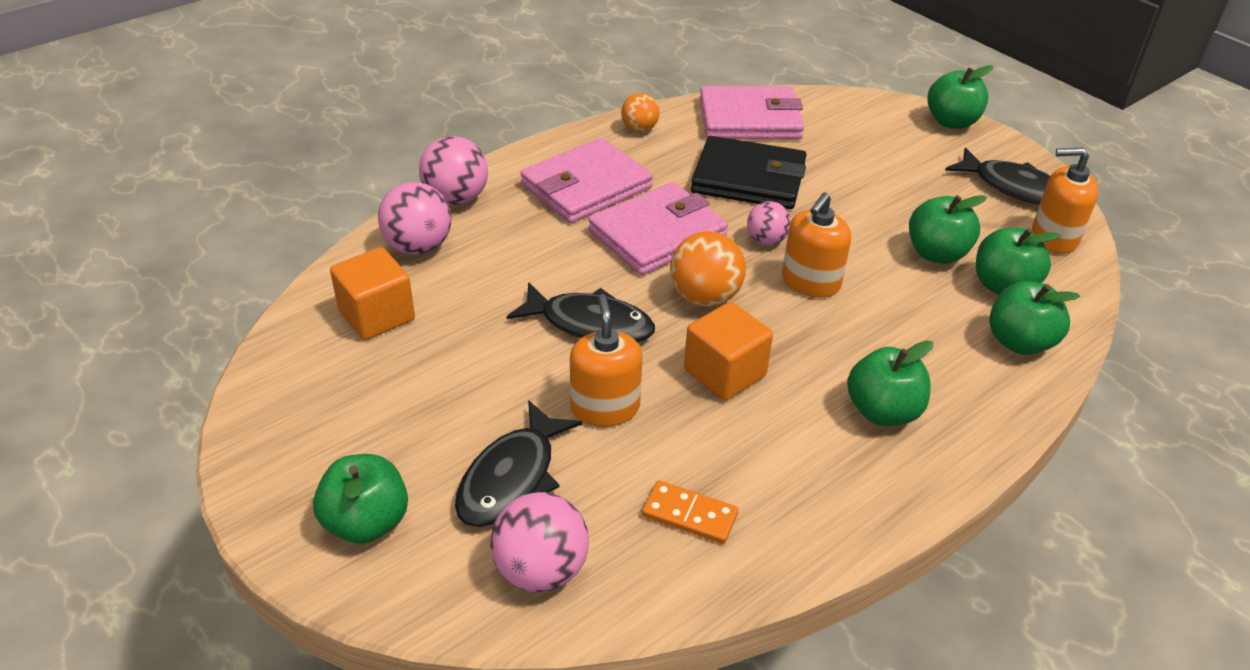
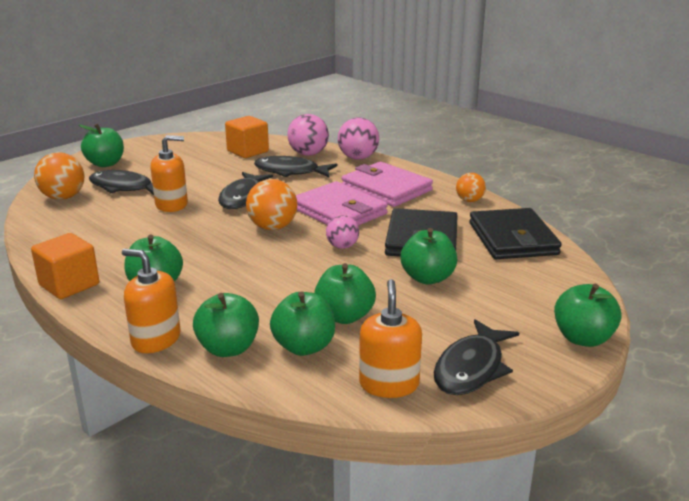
camera: 85 degrees right, 15 degrees down
pink ball [490,492,589,592] -> orange ball [34,152,84,200]
orange domino [642,480,738,544] -> none
orange cube [684,302,773,401] -> orange cube moved to [31,233,99,299]
pink wallet [700,86,804,140] -> black wallet [469,208,562,259]
orange soap dispenser [782,192,851,298] -> orange soap dispenser moved to [122,249,181,353]
none -> black fish [254,156,338,178]
none -> green apple [401,228,457,284]

